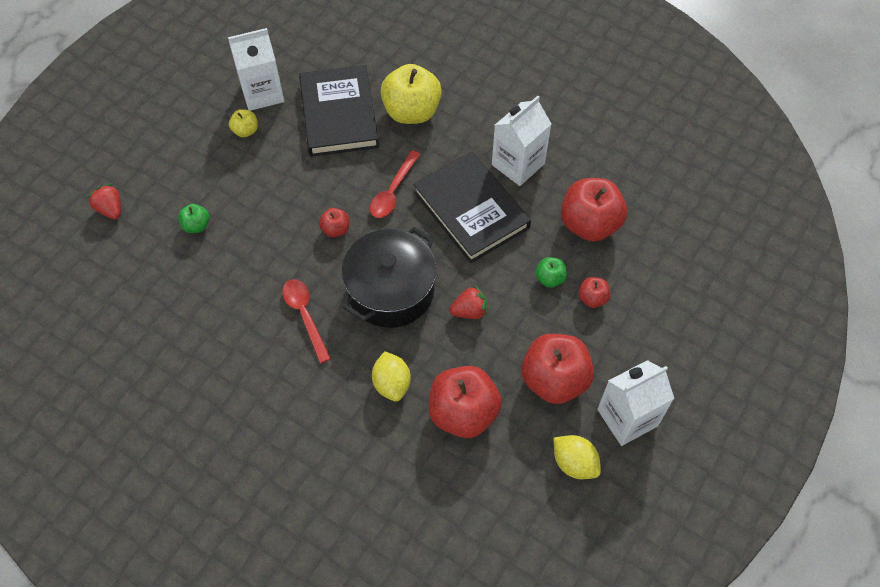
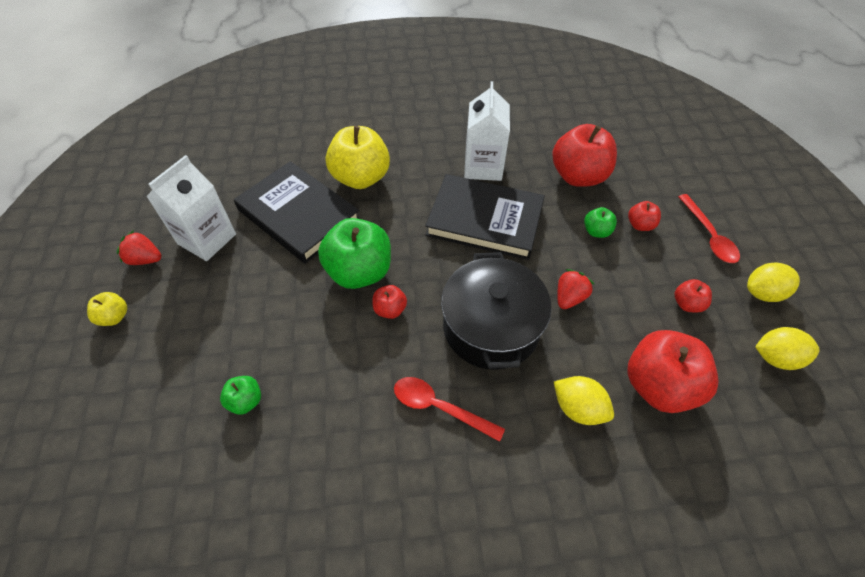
camera: 40 degrees left, 5 degrees down
red strawberry [87,184,121,219] -> red strawberry moved to [117,230,162,265]
yellow apple [229,109,258,137] -> yellow apple moved to [87,292,127,326]
red spoon [370,150,421,218] -> red spoon moved to [678,194,740,263]
red apple [522,334,594,404] -> red apple [674,279,712,312], size x0.47
white carton [597,360,674,446] -> yellow lemon [747,263,800,302]
none -> green apple [318,218,391,289]

